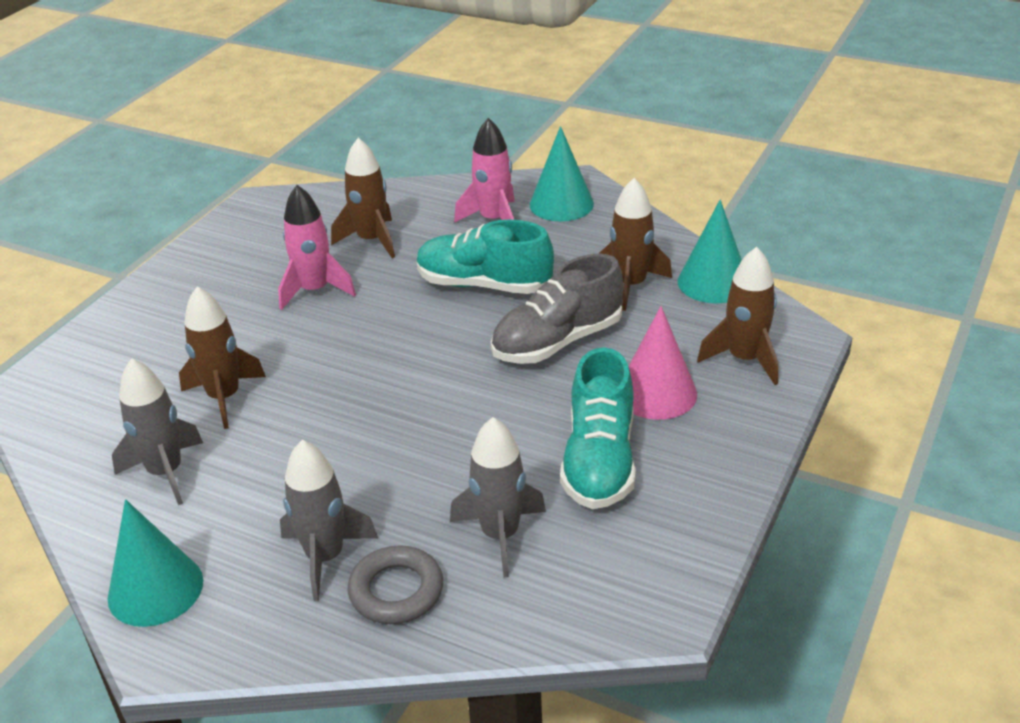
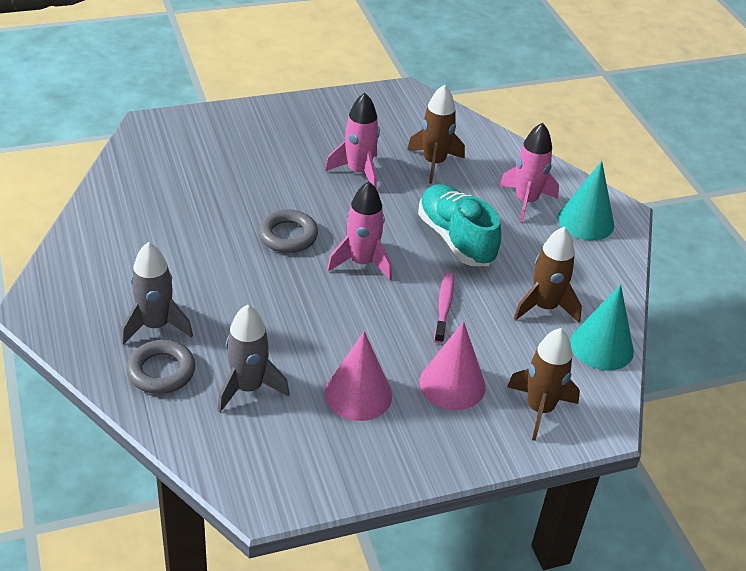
camera: 40 degrees right, 5 degrees up
turquoise cone [108,499,203,627] -> none
grey rocket [112,358,203,505] -> none
brown rocket [179,287,266,429] -> none
grey shoe [491,253,623,364] -> pink toothbrush [434,273,454,343]
turquoise shoe [560,347,636,509] -> pink cone [325,331,392,421]
none -> grey ring [258,209,318,253]
none -> pink rocket [327,181,392,280]

